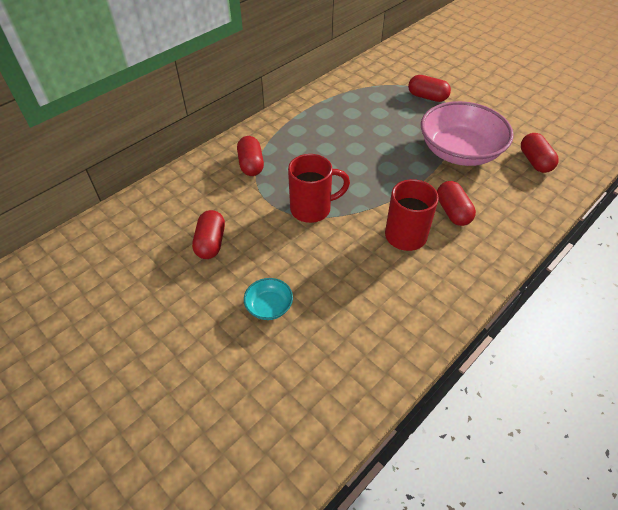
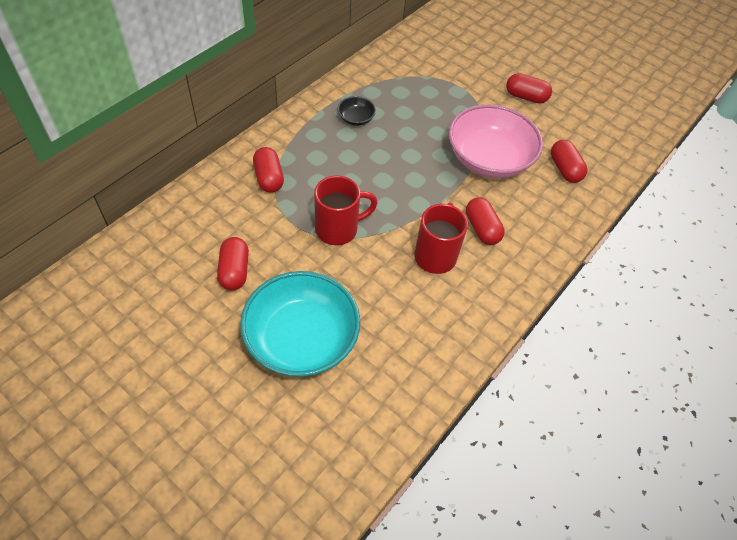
camera: 10 degrees left, 5 degrees up
turquoise bowl [244,278,293,320] -> turquoise bowl [240,271,360,377], size x2.34
red capsule [408,75,451,102] -> red capsule moved to [506,73,552,104]
none -> black bowl [338,96,376,126]

